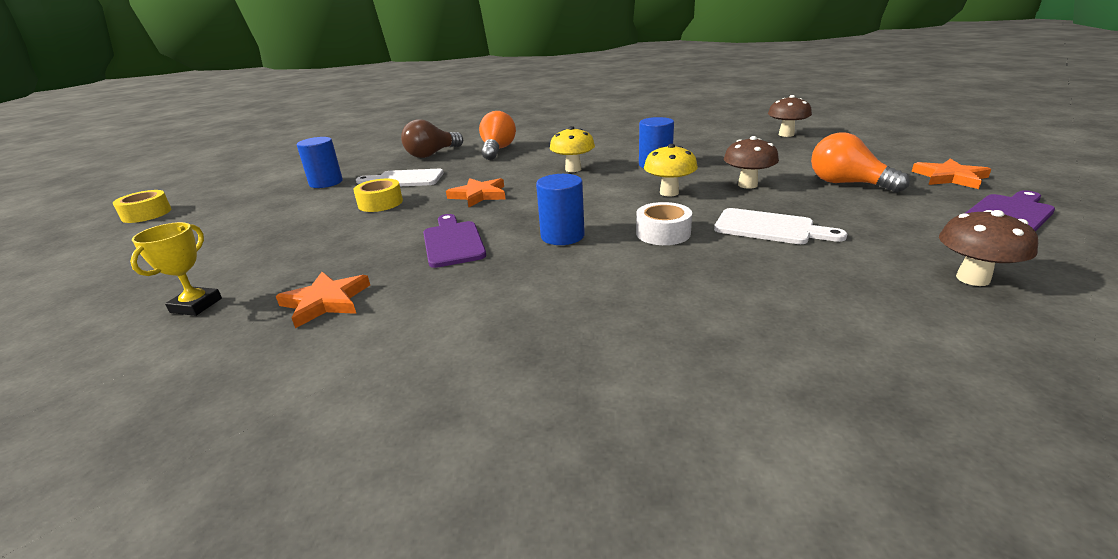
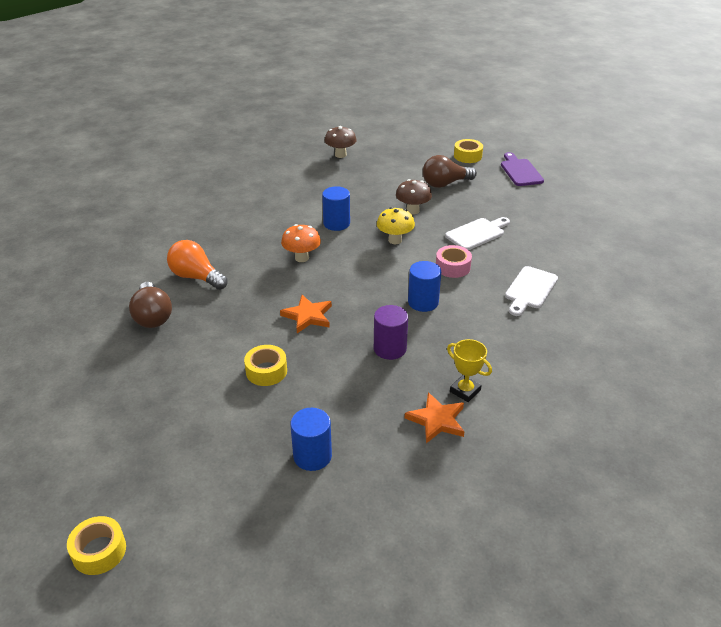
camera: 65 degrees left, 10 degrees up
yellow trophy [130,222,222,316] -> yellow trophy moved to [447,339,492,402]
blue cylinder [297,137,343,188] -> blue cylinder moved to [290,408,332,471]
white cutting board [356,169,444,186] -> white cutting board moved to [505,266,558,316]
purple cutting board [423,214,486,268] -> purple cylinder [374,305,408,360]
yellow mushroom [550,126,595,172] -> orange mushroom [281,224,321,262]
white tape [636,202,692,245] -> pink tape [436,245,472,278]
orange light bulb [811,132,910,193] -> brown light bulb [423,155,477,188]
orange star [912,159,991,189] -> yellow tape [454,139,483,163]
brown mushroom [939,210,1038,286] -> none

